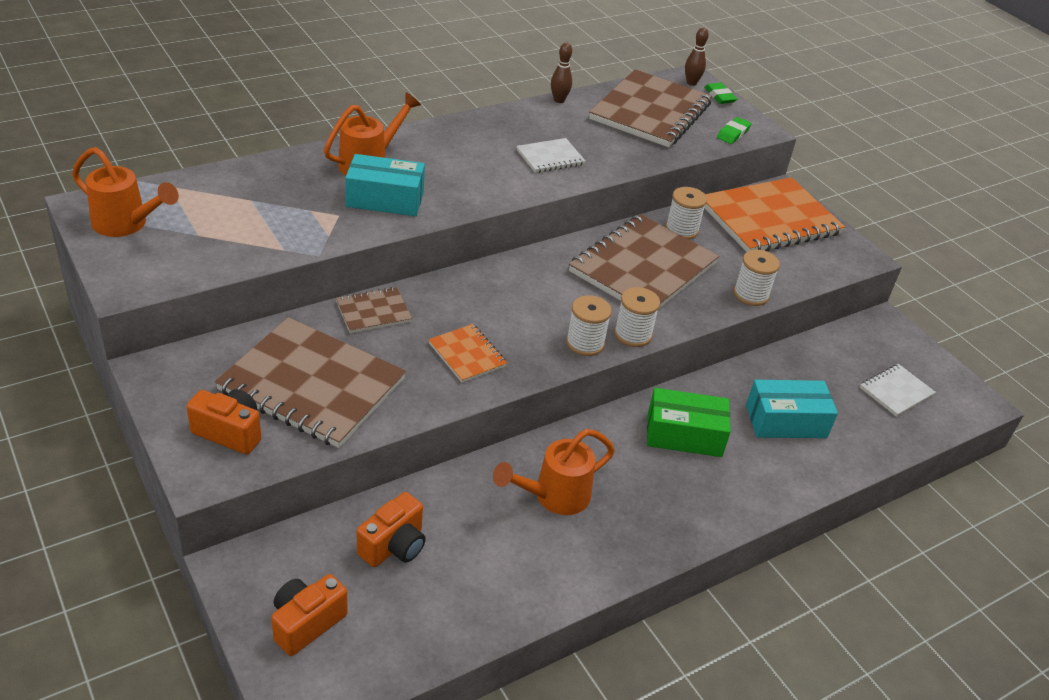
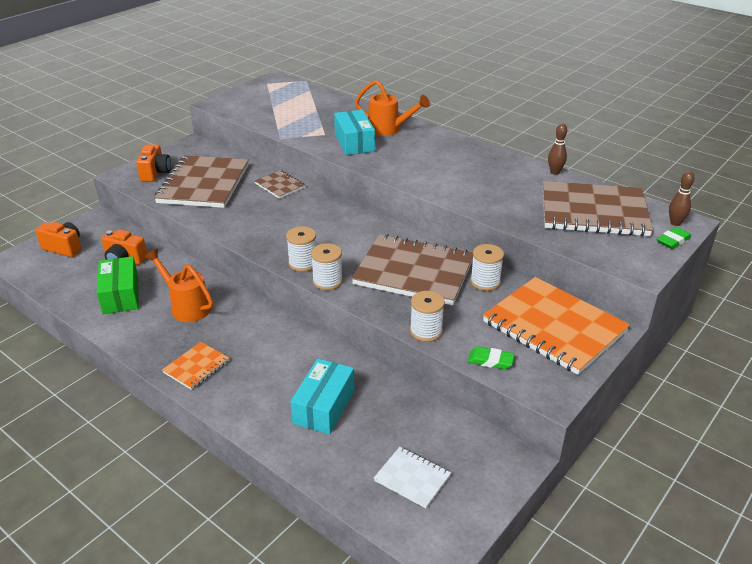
camera: 75 degrees right, 5 degrees down
orange watering can [72,147,179,237] -> none
orange notebook [428,324,507,383] -> orange notebook moved to [162,342,230,390]
white notebook [516,138,586,173] -> none
green box [647,388,731,457] -> green box moved to [97,256,138,314]
green eraser [717,117,752,144] -> green eraser moved to [468,346,515,369]
turquoise box [746,380,838,438] -> turquoise box turned 45 degrees clockwise [290,359,355,435]

